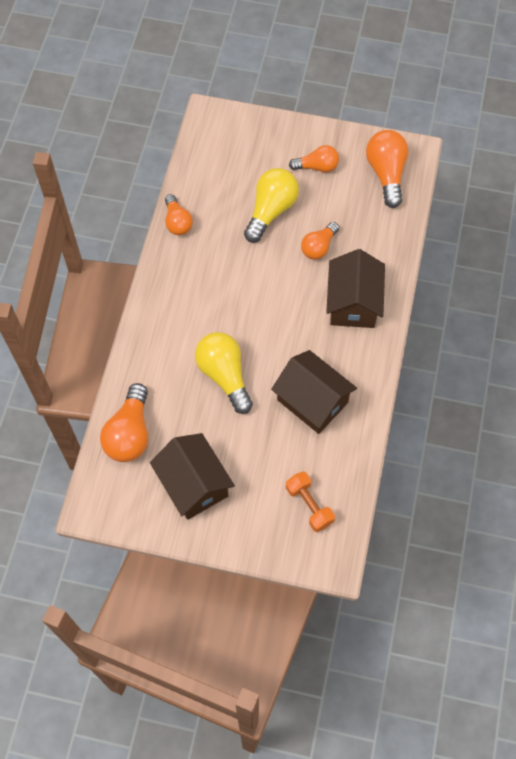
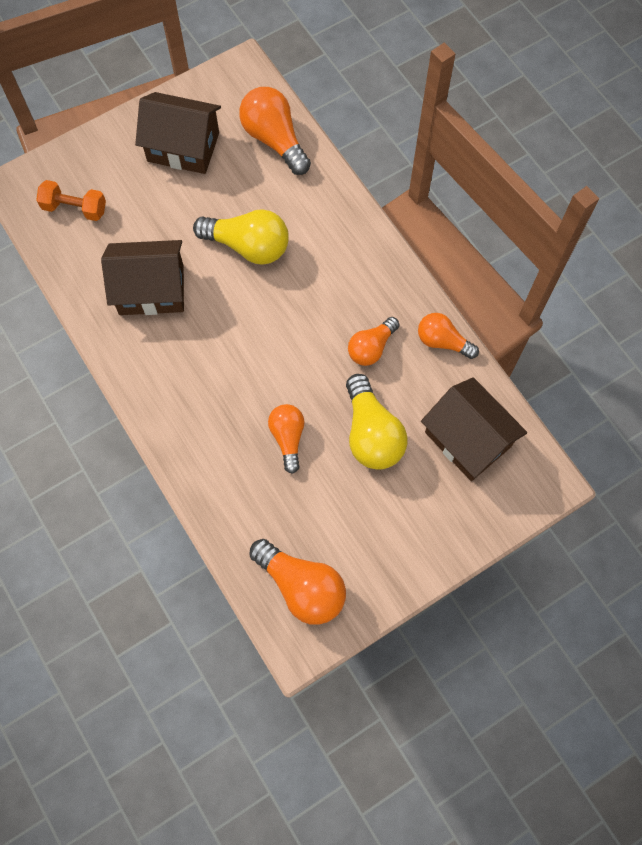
camera: 135 degrees right, 5 degrees up
orange light bulb [289,145,339,172] -> orange light bulb moved to [348,317,399,366]
brown house [326,249,385,328] -> brown house moved to [421,377,527,481]

